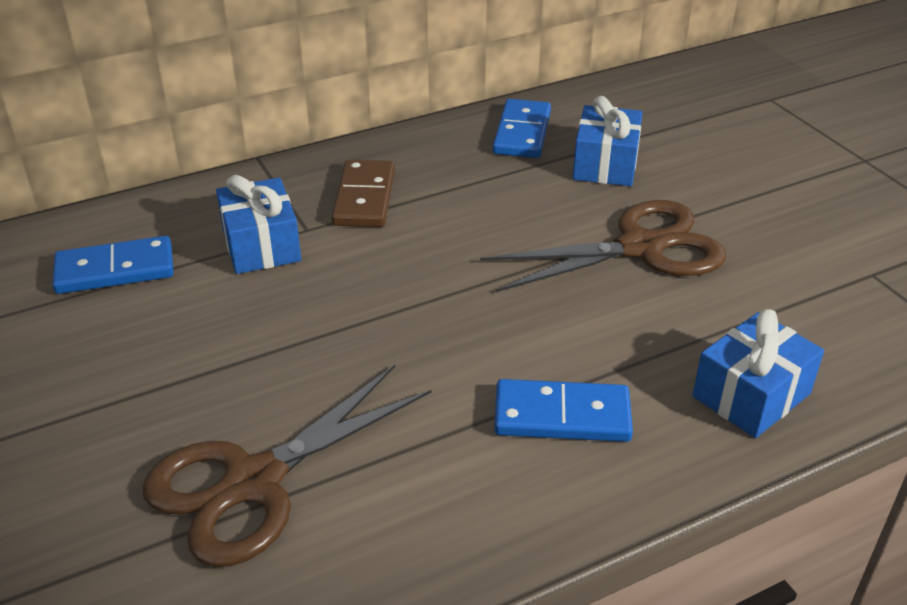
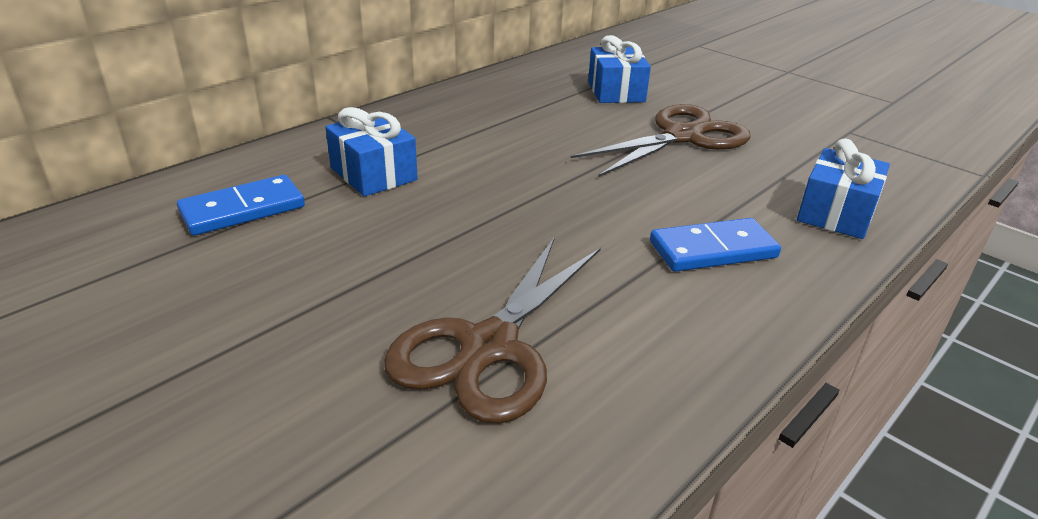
camera: 20 degrees left, 5 degrees down
brown domino [331,160,395,227] -> none
blue domino [493,99,551,158] -> none

